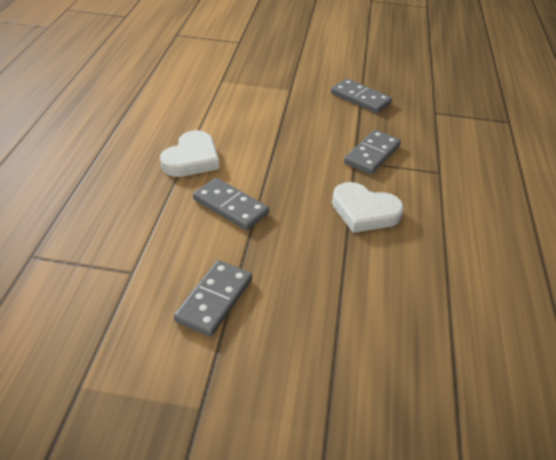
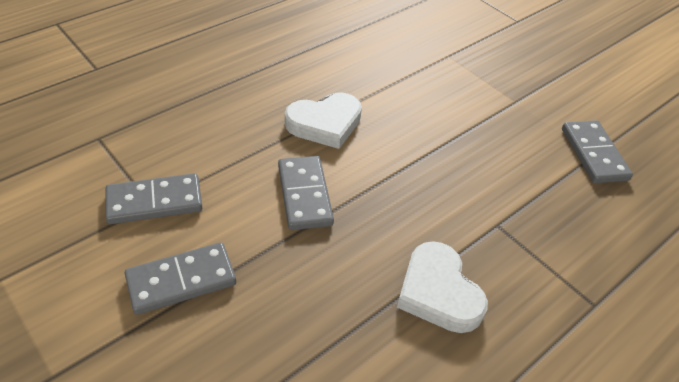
camera: 40 degrees right, 5 degrees up
grey domino [344,130,401,175] -> grey domino moved to [106,173,203,224]

